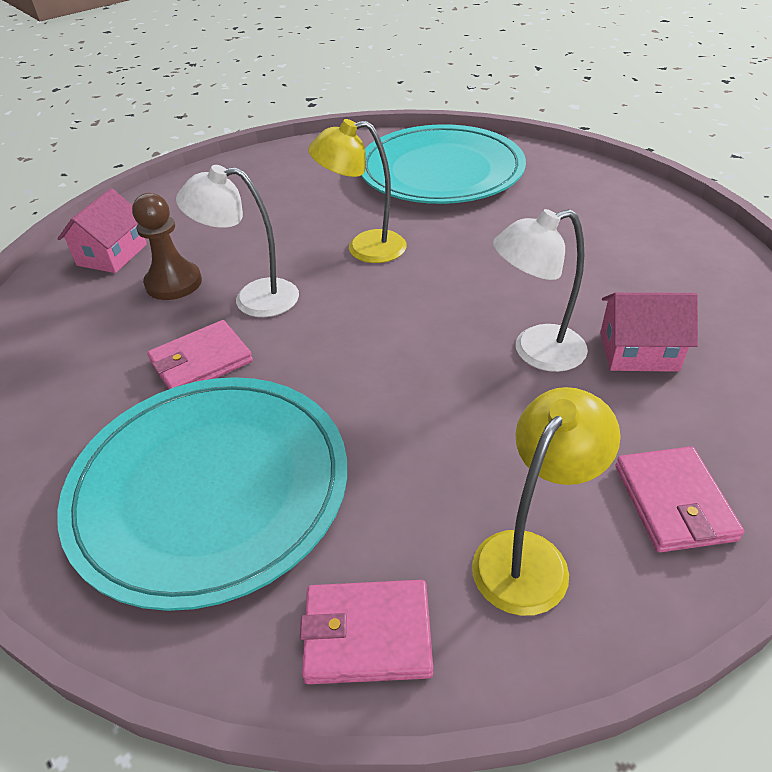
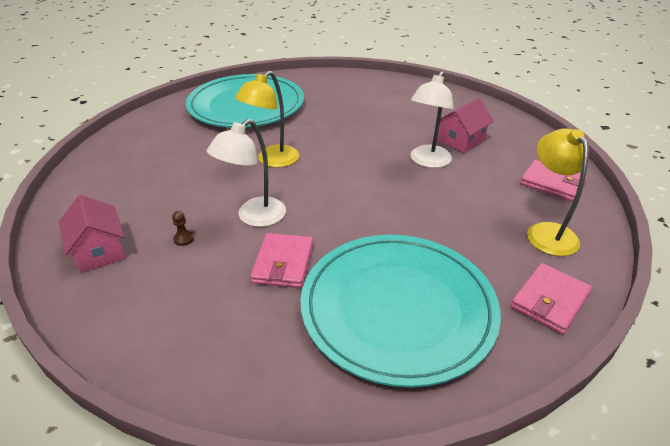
camera: 50 degrees left, 5 degrees down
brown pawn [132,193,202,300] -> brown pawn [172,211,194,246], size x0.43

